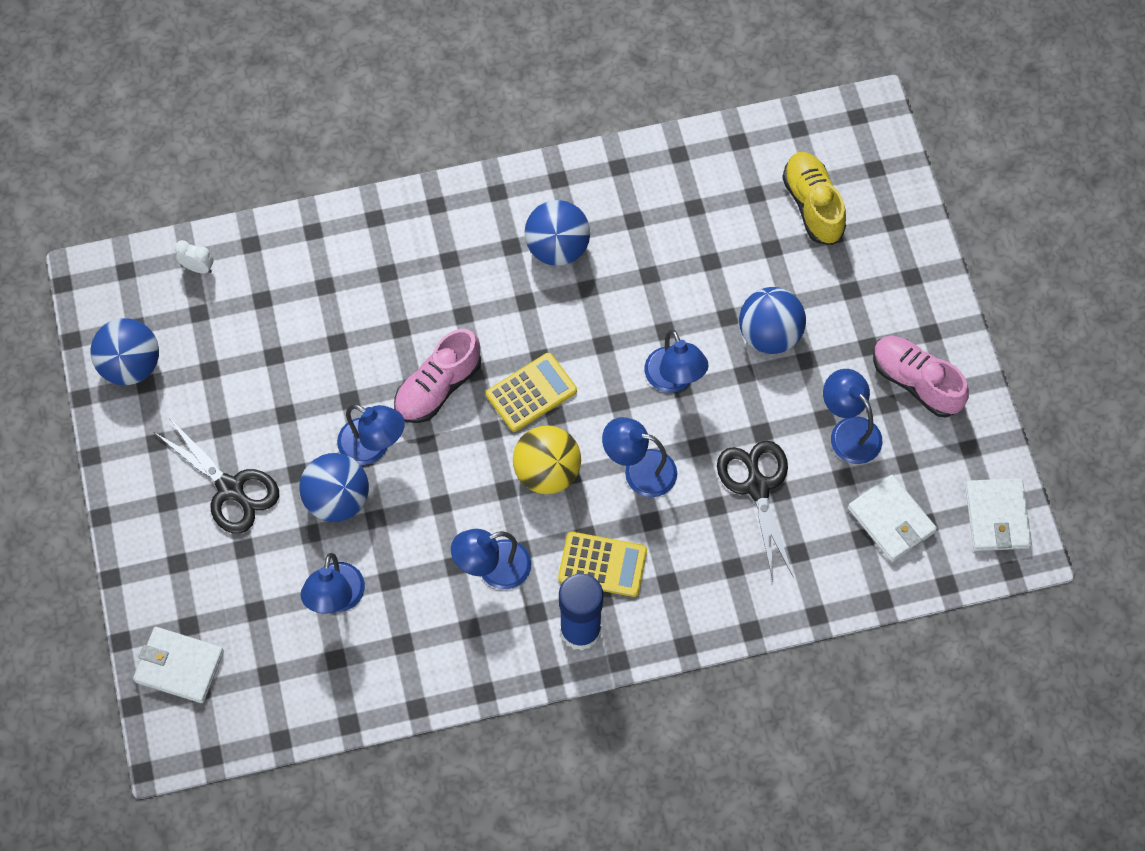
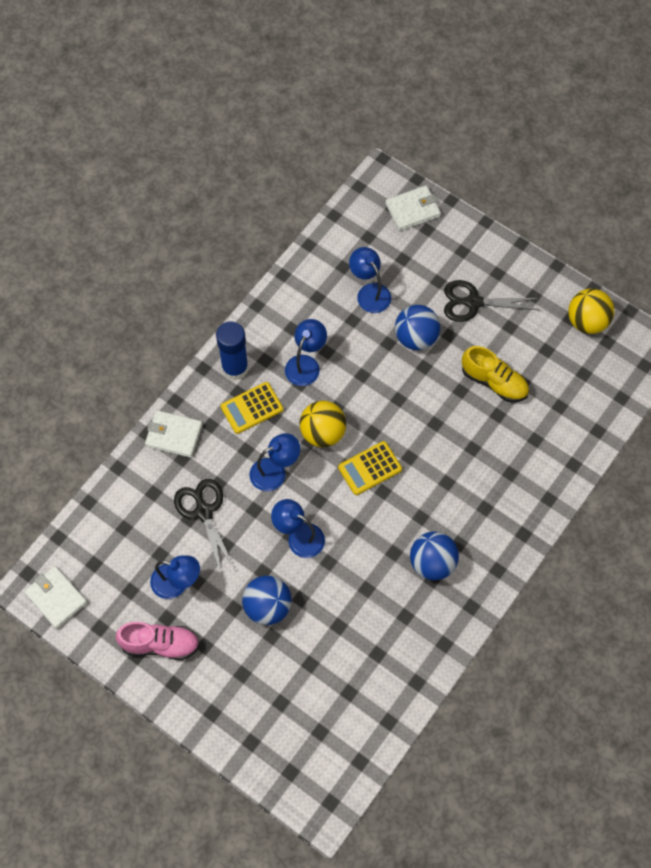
camera: 140 degrees right, 0 degrees up
blue ball [90,318,159,385] -> yellow ball [568,288,614,334]
white clock [175,240,213,273] -> none
blue lamp [337,404,405,465] -> none
pink shoe [394,329,481,423] -> none
yellow calculator [486,353,577,432] -> yellow calculator turned 45 degrees clockwise [338,441,402,495]
black scissors [717,441,794,580] -> black scissors turned 150 degrees counterclockwise [174,479,236,575]
yellow shoe [782,152,846,245] -> yellow shoe moved to [462,346,529,402]
white wallet [848,475,937,562] -> white wallet moved to [145,410,202,458]

